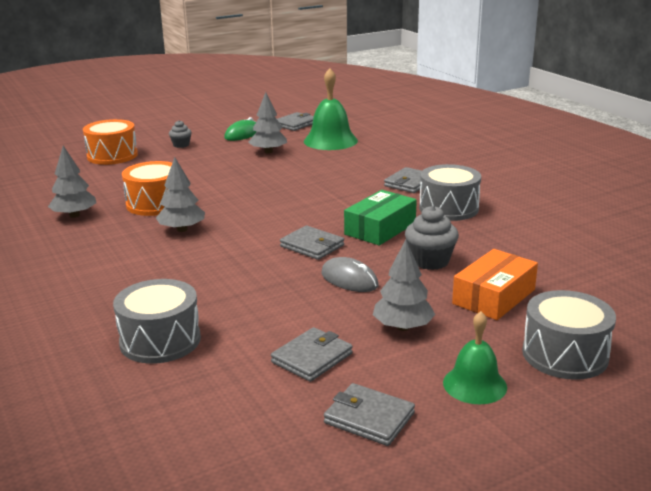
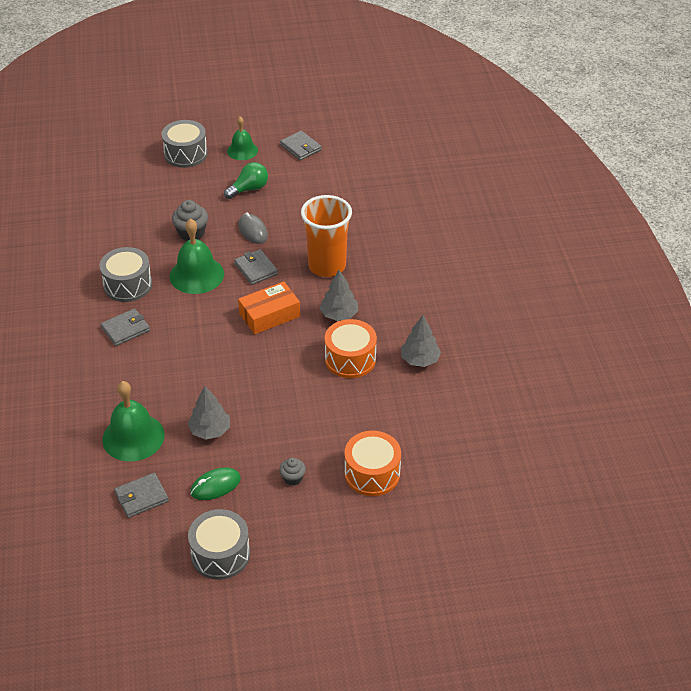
camera: 160 degrees left, 20 degrees up
grey drum [113,279,201,364] -> grey drum moved to [188,509,250,580]
grey wallet [271,327,353,382] -> none
green box [344,190,417,245] -> green bell [170,219,224,294]
grey tree [373,240,436,331] -> green light bulb [224,162,268,199]
orange box [452,249,538,320] -> orange box moved to [238,282,300,334]
none -> orange cup [301,195,352,277]

